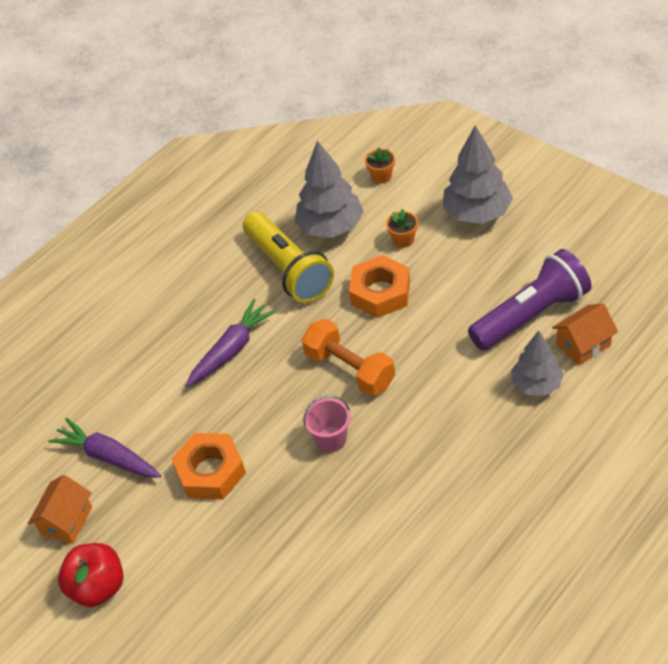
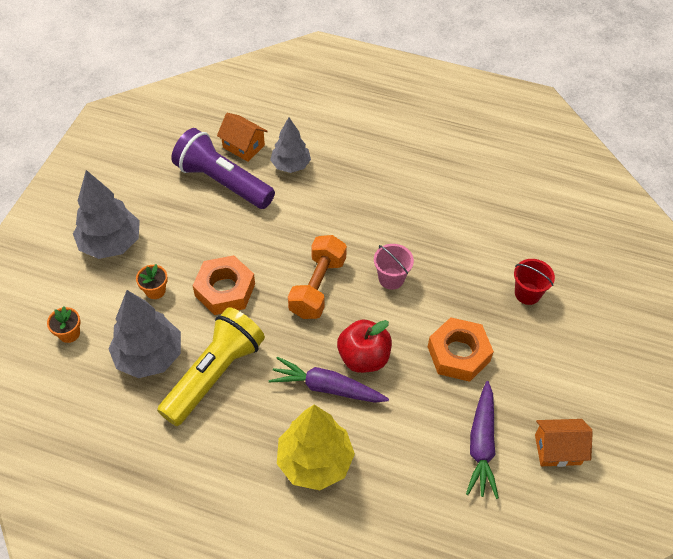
camera: 120 degrees left, 5 degrees up
red apple [58,543,123,607] -> red apple moved to [337,319,392,373]
none -> yellow tree [277,405,355,490]
none -> red bucket [514,259,555,305]

